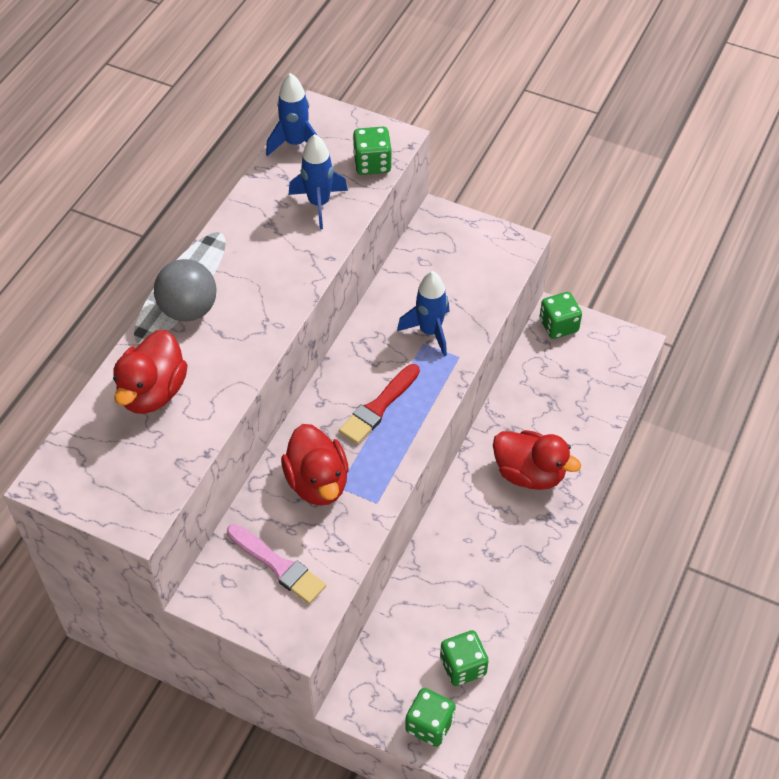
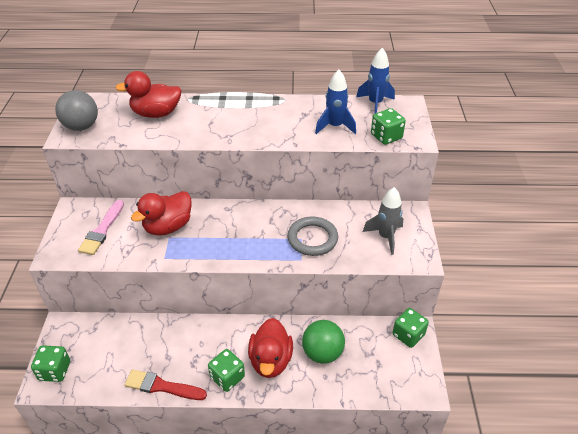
camera: 65 degrees right, 10 degrees down
grey ball [154,259,217,322] -> grey ball moved to [55,90,98,131]
red brush [339,364,420,444] -> red brush moved to [125,369,207,400]
blue rocket [397,271,449,356] -> grey ring [287,216,338,256]
green dice [440,630,489,686] -> green dice moved to [208,349,245,392]
none -> green ball [302,320,345,364]
none -> grey rocket [363,187,403,255]

